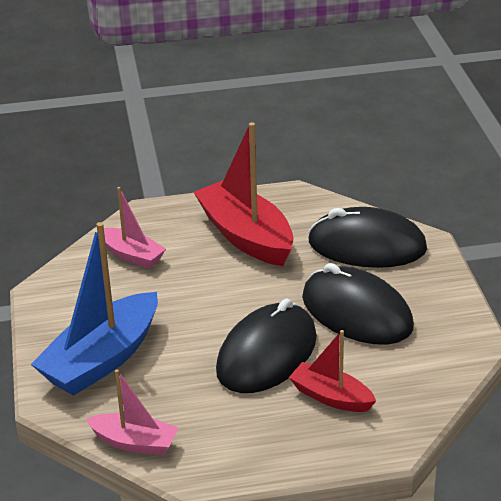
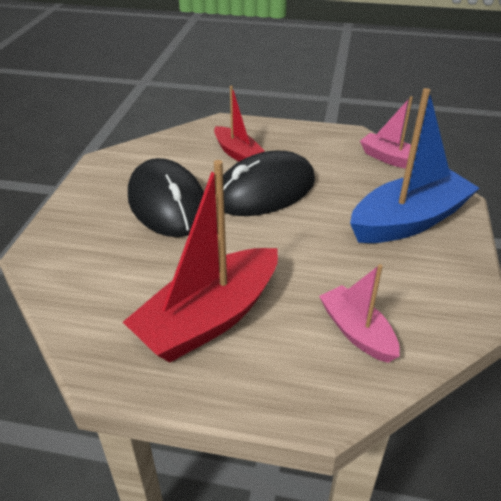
camera: 160 degrees left, 5 degrees up
red boat [193,122,294,266] -> red boat turned 60 degrees clockwise [123,160,278,363]
black mouse [308,207,427,268] -> none

